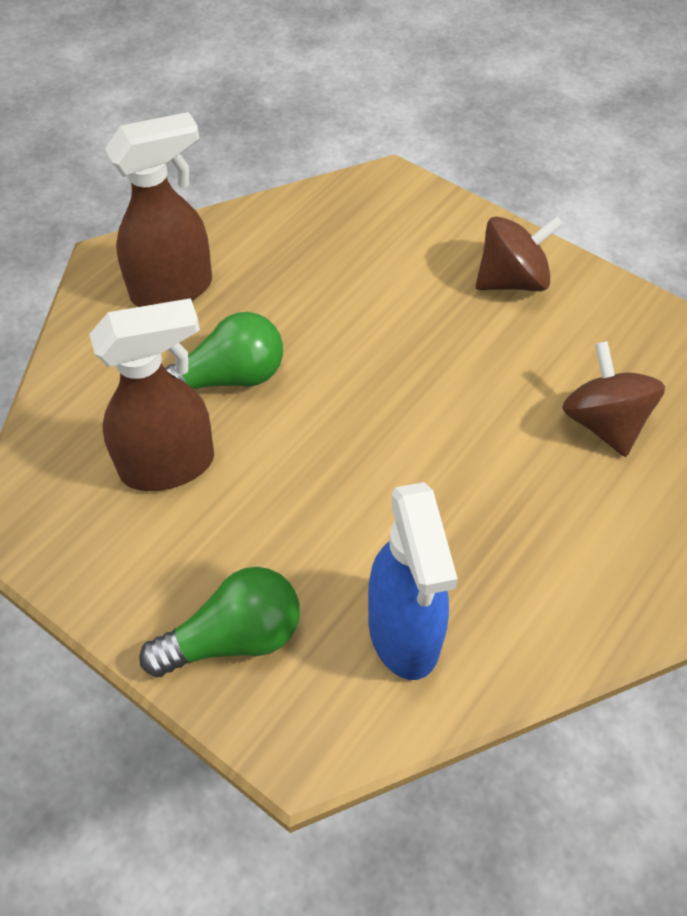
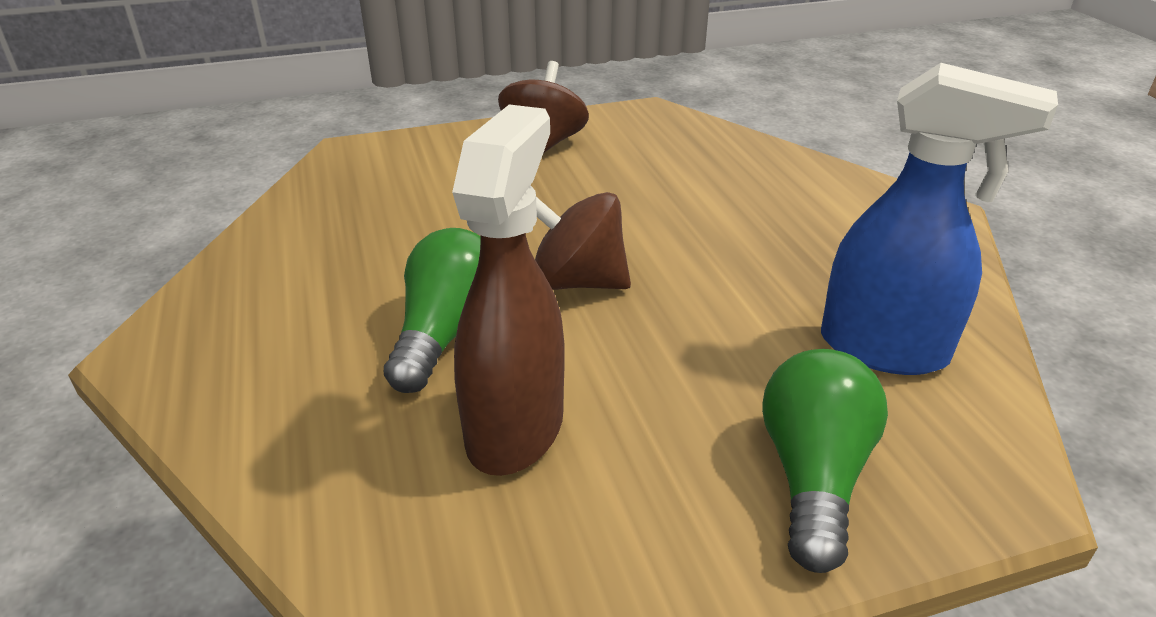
camera: 55 degrees left, 20 degrees down
brown spray bottle [105,112,212,307] -> none
brown spinning top [562,341,665,457] -> brown spinning top moved to [535,192,631,290]

